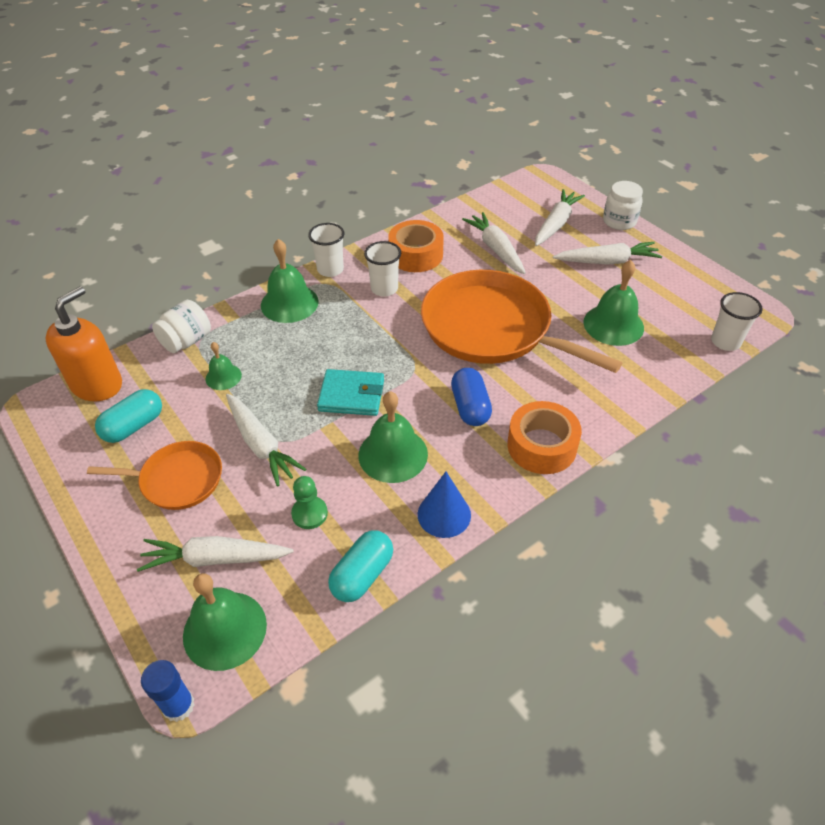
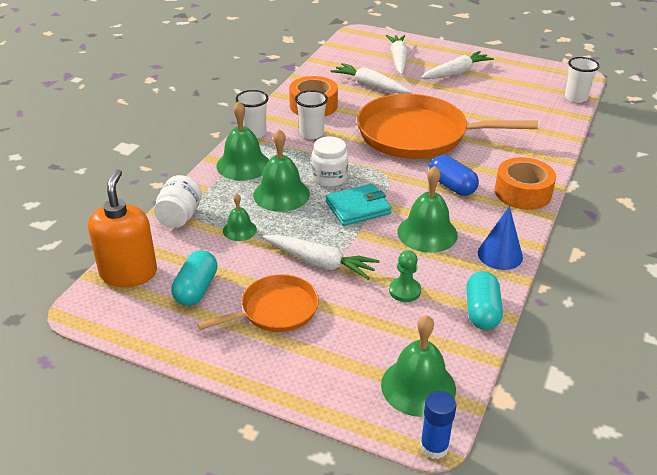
camera: 30 degrees left, 10 degrees down
white carrot [137,536,294,572] -> none
green bell [583,260,644,346] -> green bell moved to [253,129,310,212]
white jar [603,181,643,230] -> white jar moved to [311,136,348,187]

